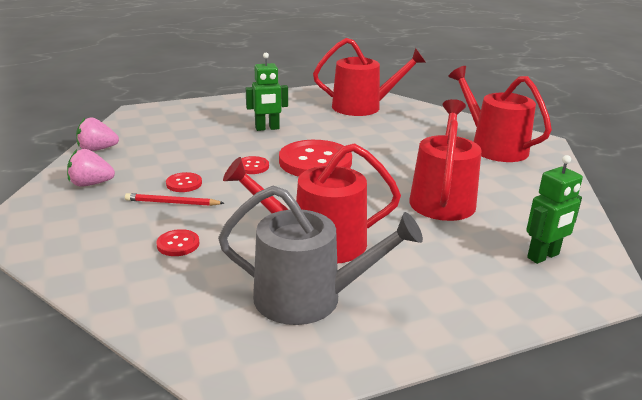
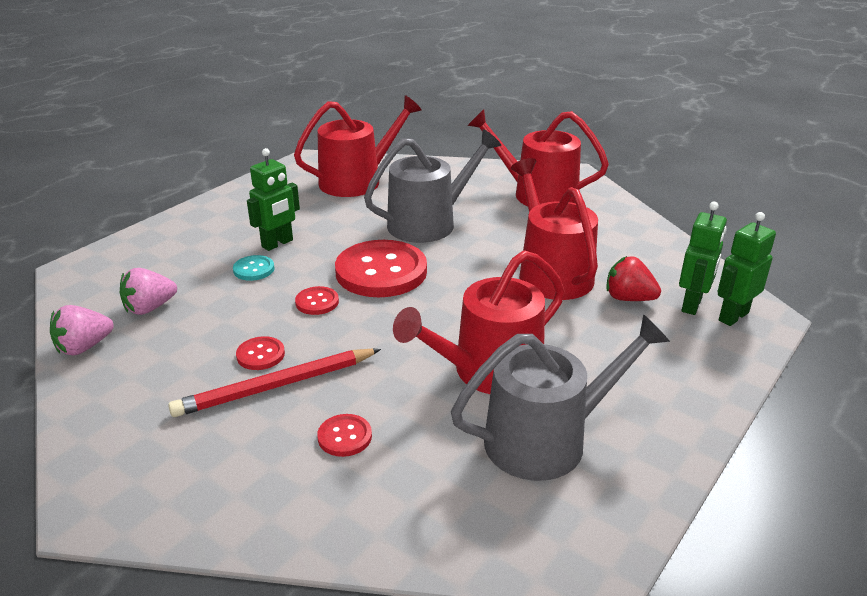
camera: 30 degrees left, 5 degrees up
pink strawberry [67,149,115,187] -> pink strawberry moved to [120,268,177,315]
red pencil [125,193,224,206] -> red pencil [168,349,381,417], size x1.60
none -> turquoise button [233,255,274,281]
none -> grey watering can [364,129,501,243]
none -> red strawberry [606,256,661,301]
none -> green robot [718,212,776,326]

